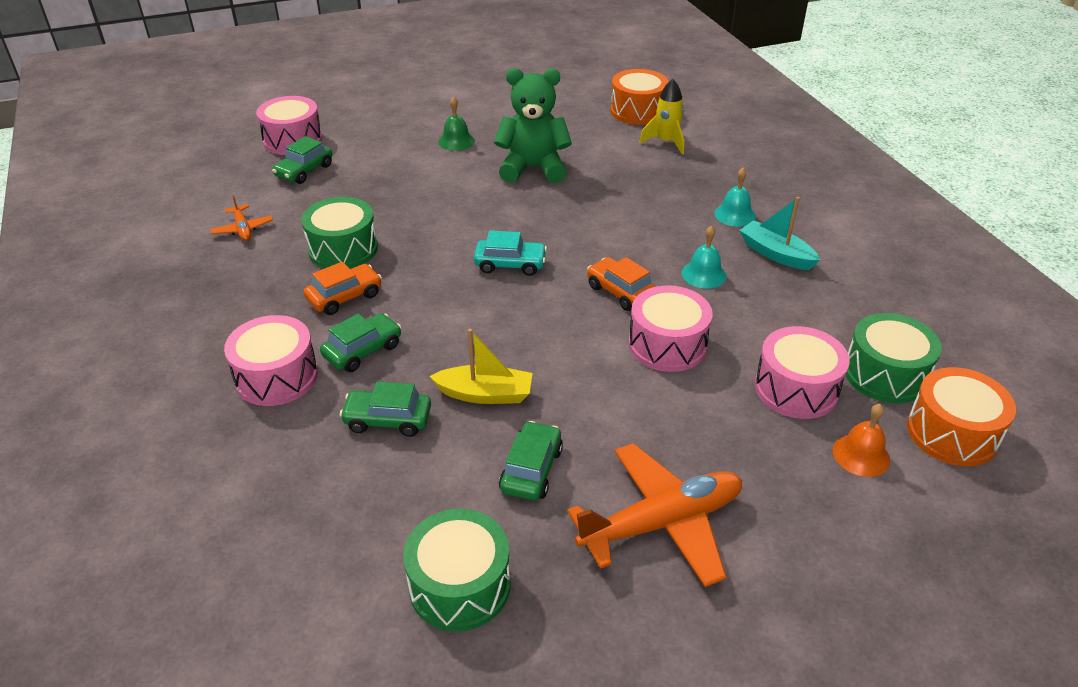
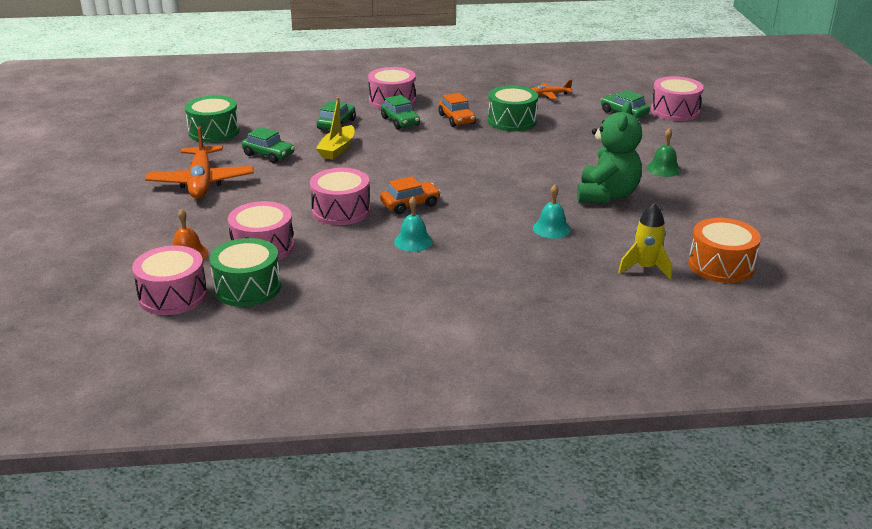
camera: 105 degrees right, 10 degrees down
turquoise car [474,231,547,276] -> none
turquoise bell [714,168,756,227] -> turquoise bell moved to [533,185,571,238]
turquoise boat [740,197,820,270] -> none
orange drum [907,367,1016,466] -> pink drum [132,245,207,315]

